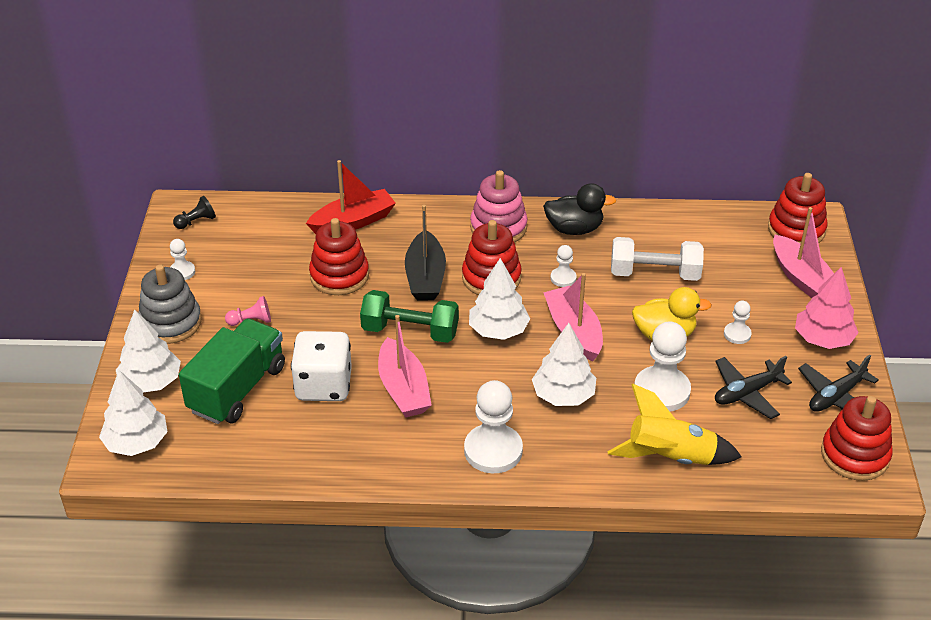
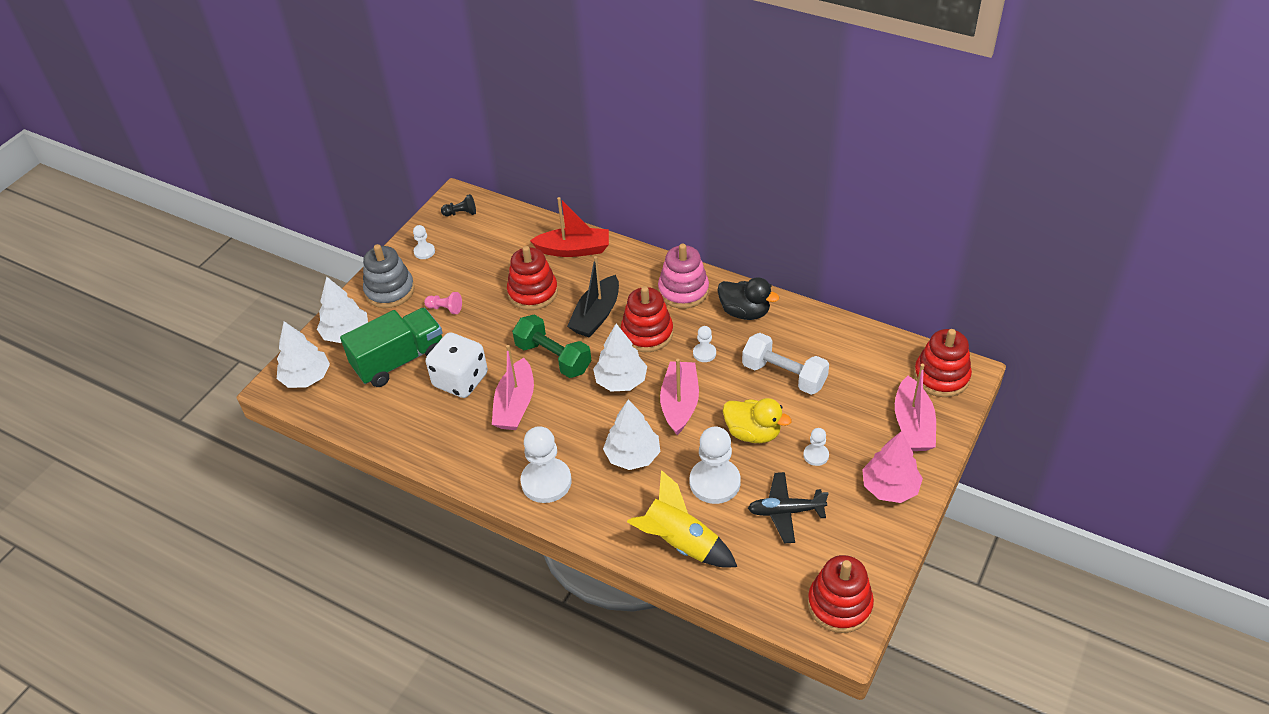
camera: 30 degrees right, 5 degrees up
black plane [798,354,879,412] -> none

